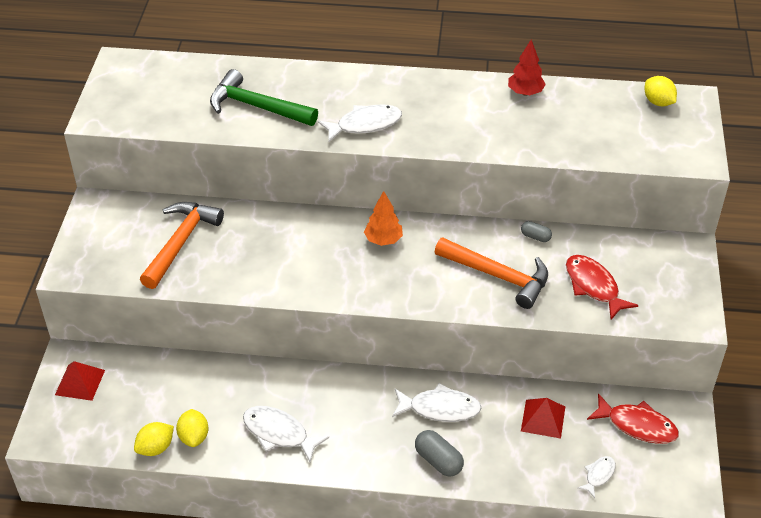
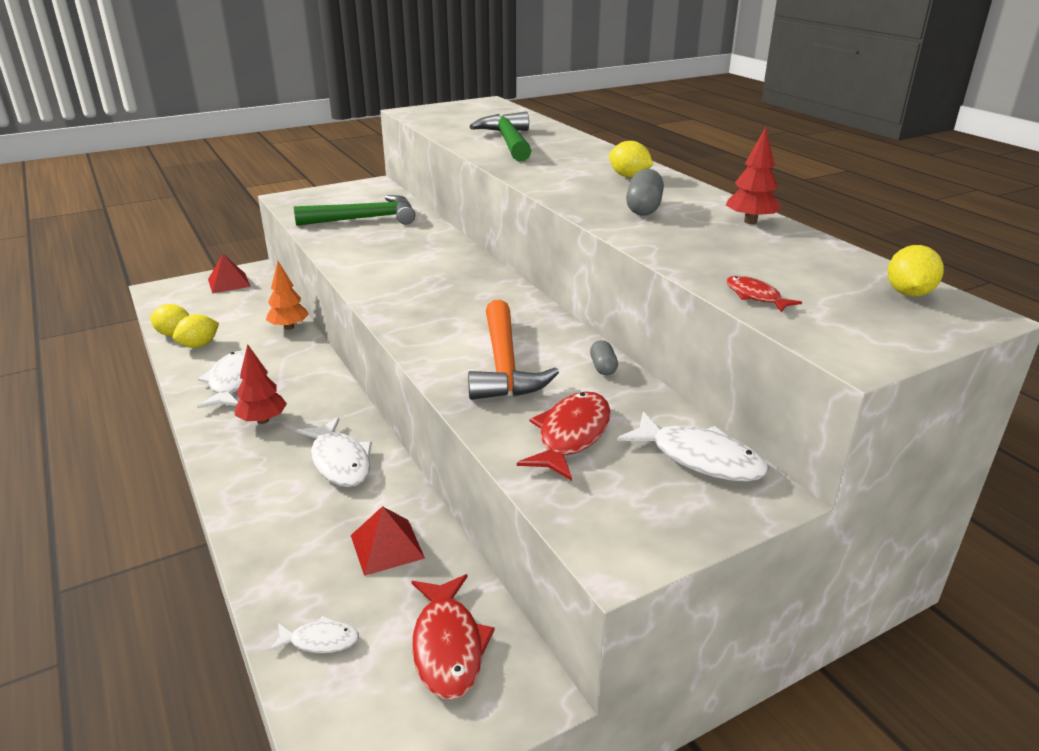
camera: 55 degrees right, 15 degrees down
orange hammer [140,202,224,289] -> green hammer [294,195,415,226]
white fish [318,104,402,142] -> white fish moved to [617,411,769,481]
orange tree [364,191,403,246] -> orange tree moved to [266,261,309,330]
grey capsule [415,430,464,477] -> grey capsule moved to [626,169,664,216]
none -> red tree [235,344,287,424]
none -> yellow lemon [609,141,653,178]
none -> red fish [726,276,802,312]

